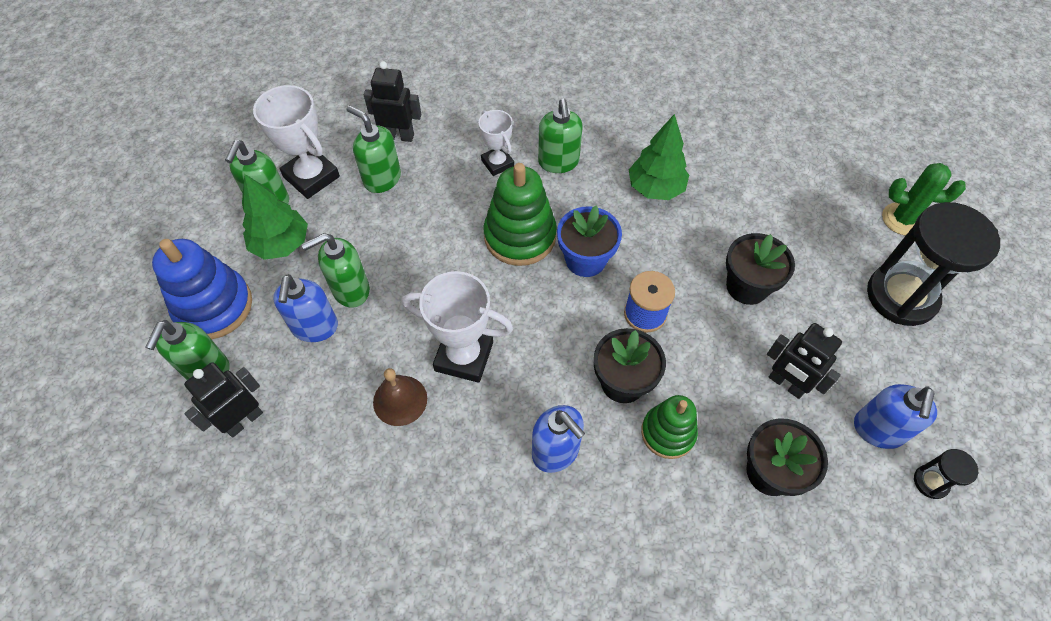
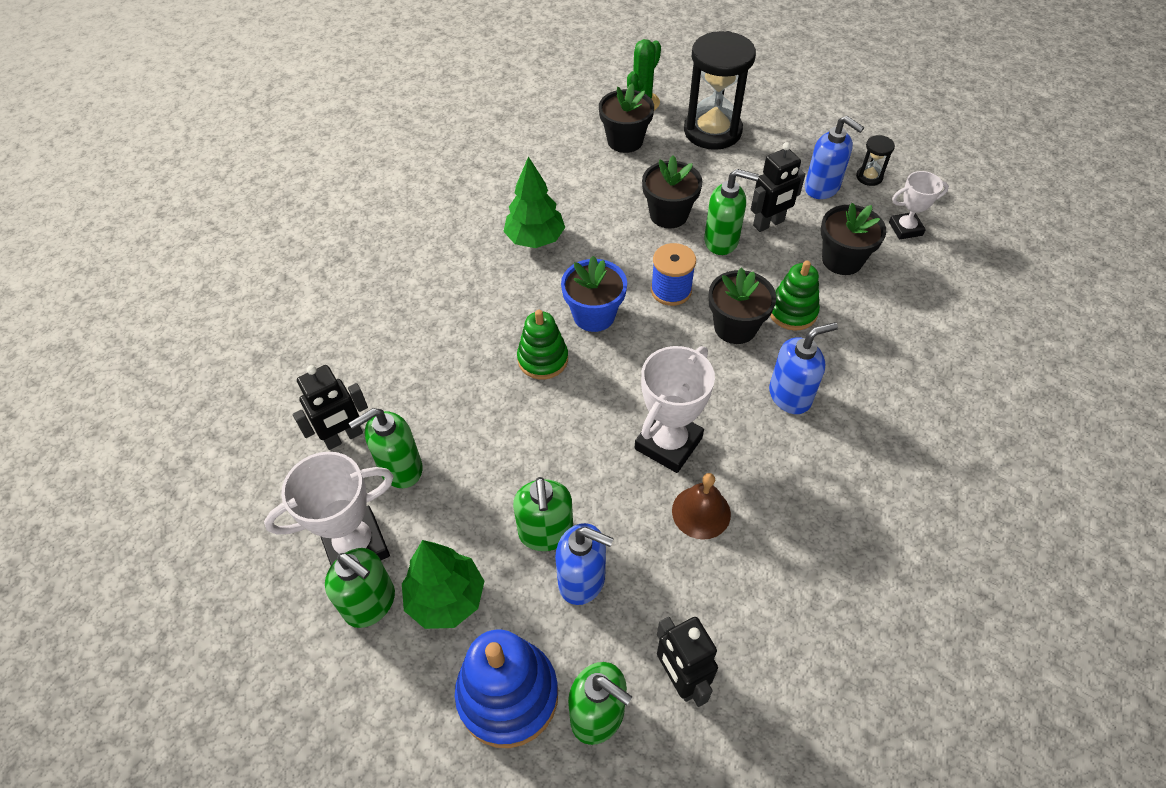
camera: 70 degrees left, 5 degrees down
black robot [364,61,422,142] -> black robot turned 150 degrees counterclockwise [293,365,368,450]
white trophy [479,110,514,176] -> white trophy moved to [889,171,949,240]
green stacking toy [483,163,557,266] -> green stacking toy [517,310,568,379], size x0.65
green soap dispenser [538,99,583,173] -> green soap dispenser moved to [704,169,759,255]
none -> black flower pot [599,83,654,153]

